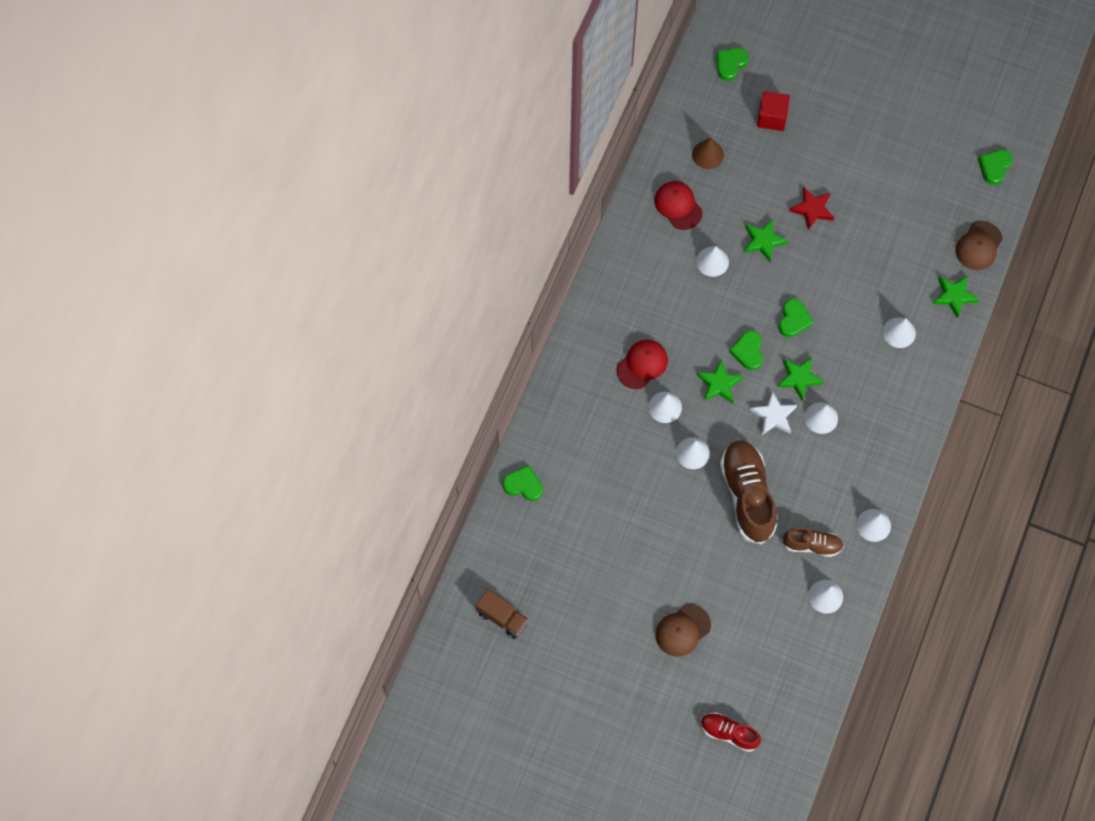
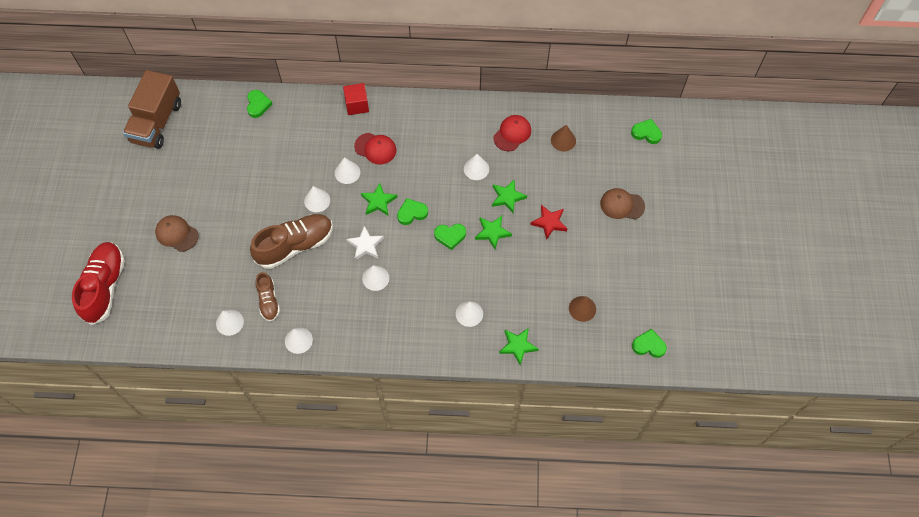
camera: 70 degrees right, 5 degrees down
brown truck [476,589,529,639] -> brown truck [123,70,181,149], size x1.87
red shoe [701,713,761,752] -> red shoe [72,242,125,325], size x1.81
red cube [757,91,790,131] -> red cube moved to [343,83,369,115]
green star [777,357,824,400] -> green star moved to [475,216,512,249]
brown cap [956,221,1003,270] -> brown cap moved to [600,188,645,219]
none -> brown cone [569,296,596,322]

